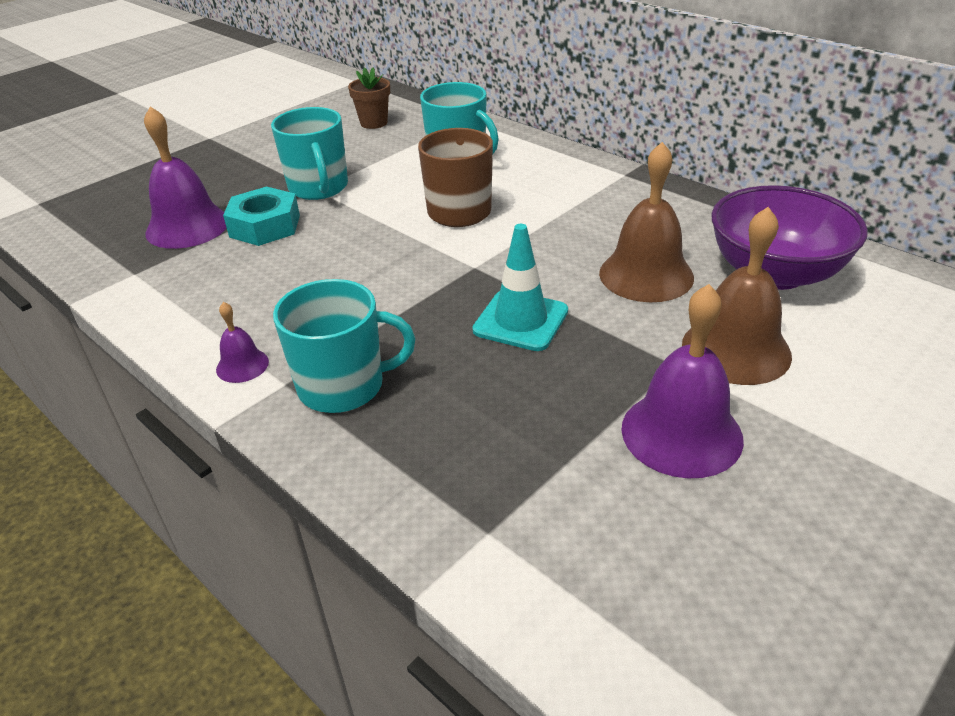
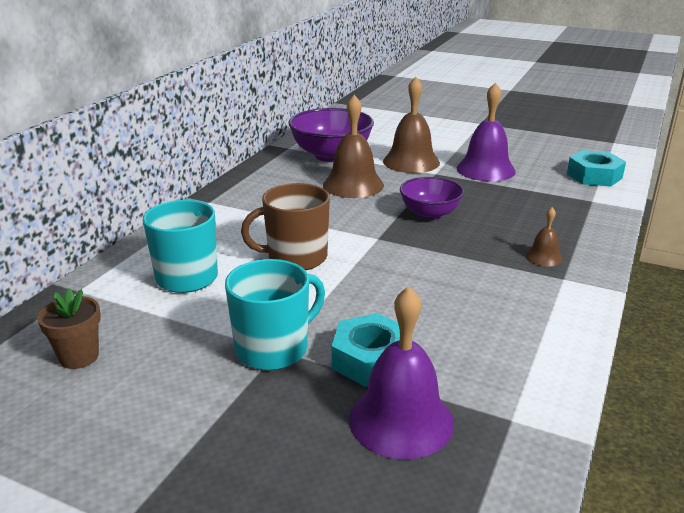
camera: 110 degrees left, 10 degrees down
purple bell [216,302,269,383] -> none
turquoise mug [273,279,415,413] -> brown bell [525,207,563,267]
turquoise traffic cone [472,224,568,351] -> purple bowl [400,177,464,220]
none -> turquoise nut [567,150,626,187]

